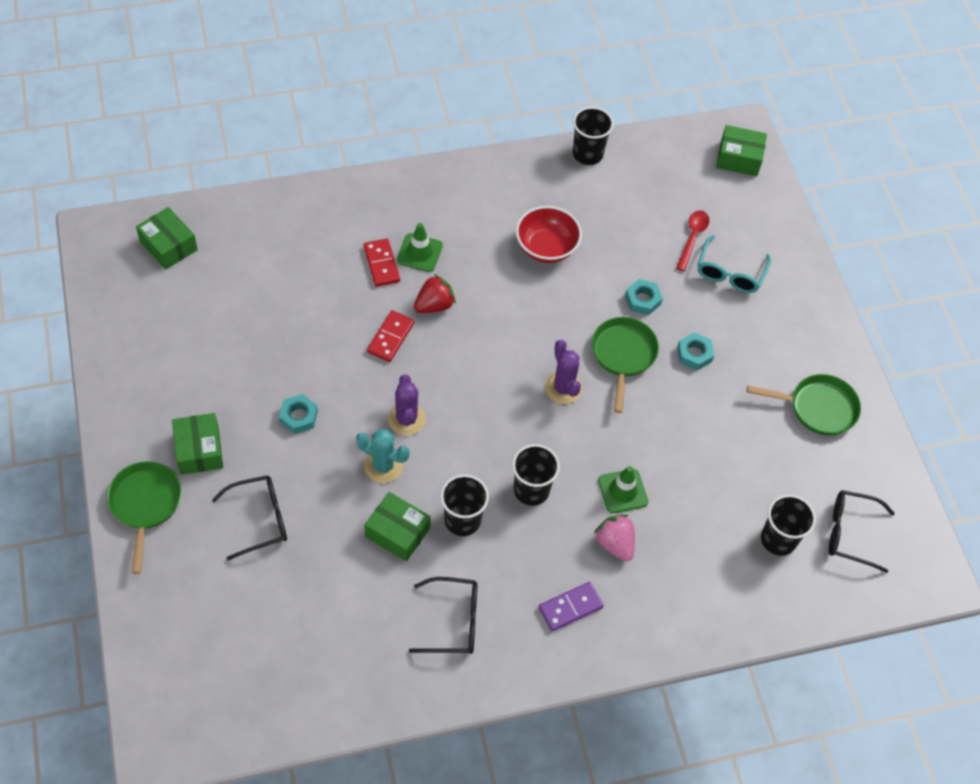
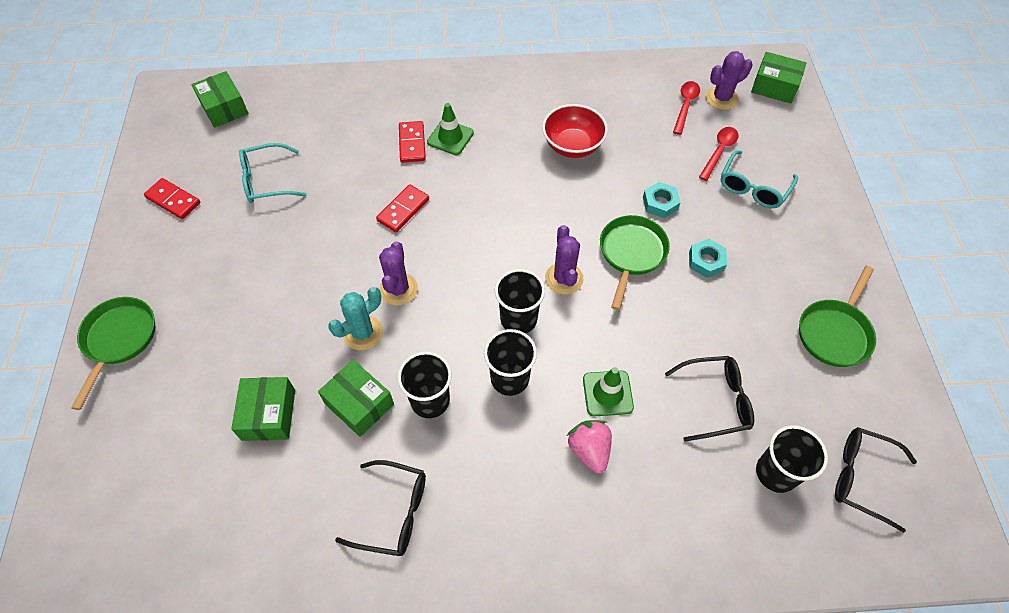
camera: 15 degrees right, 0 degrees up
green box [172,413,223,475] -> green box moved to [231,377,295,441]
black glasses [212,475,287,560] -> black glasses moved to [665,356,754,442]
turquoise nut [279,394,318,434] -> none
turquoise cactus [356,429,410,483] -> turquoise cactus turned 75 degrees counterclockwise [328,287,383,350]
red strawberry [414,274,456,313] -> none
purple domino [539,582,604,631] -> none
black cup [573,107,614,165] -> black cup moved to [495,269,545,333]
green pan [747,374,861,436] -> green pan turned 105 degrees clockwise [799,266,876,367]
none -> red domino [144,178,201,219]
none -> turquoise glasses [239,143,307,203]
none -> red spoon [673,81,700,135]
none -> purple cactus [706,51,752,110]

